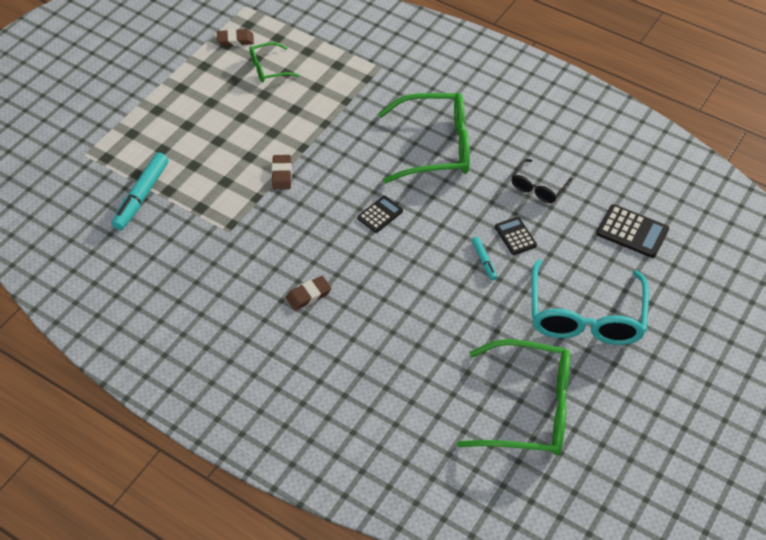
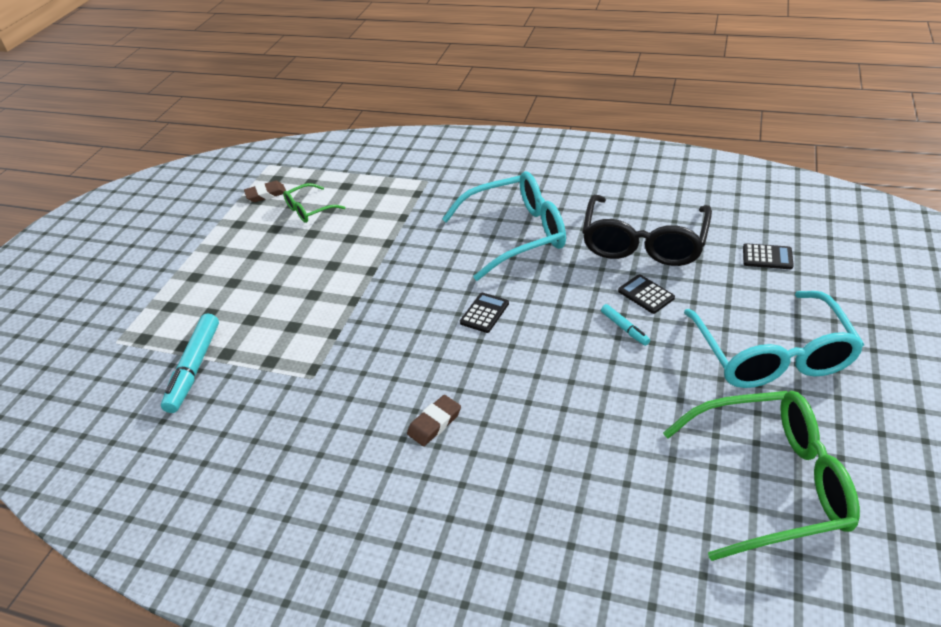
camera: 10 degrees left, 10 degrees down
brown eraser [272,155,292,190] -> none
green glasses [378,93,470,183] -> turquoise glasses [442,171,566,281]
black glasses [511,159,572,203] -> black glasses [582,195,712,266], size x2.00
black calculator [596,204,669,258] -> black calculator [743,243,794,269], size x0.65

